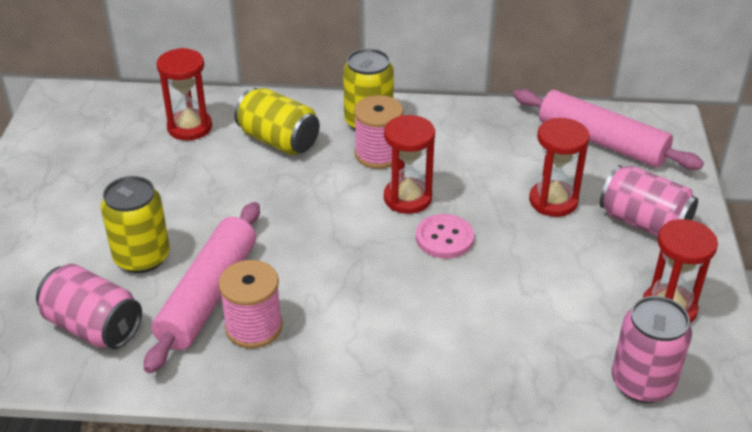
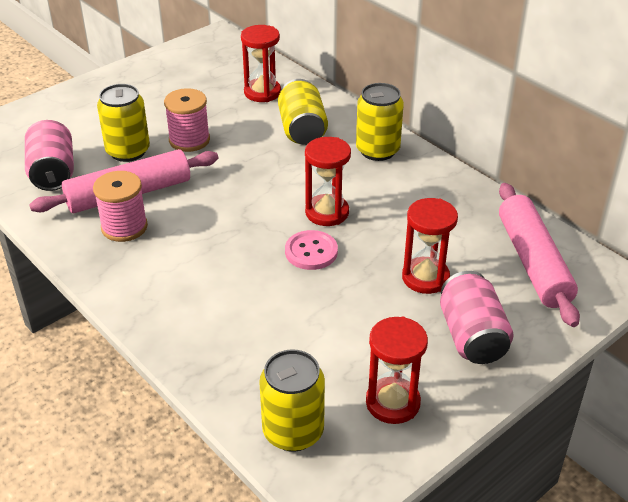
camera: 45 degrees right, 0 degrees up
pink spool [354,95,403,169] -> pink spool moved to [164,88,210,152]
pink can [612,296,692,403] -> yellow can [259,349,325,452]

